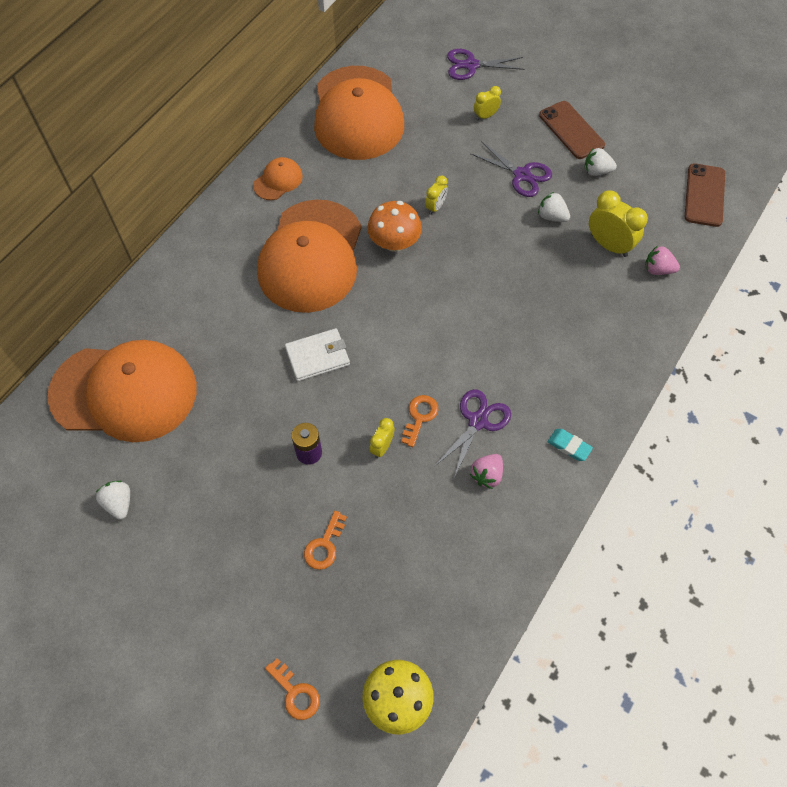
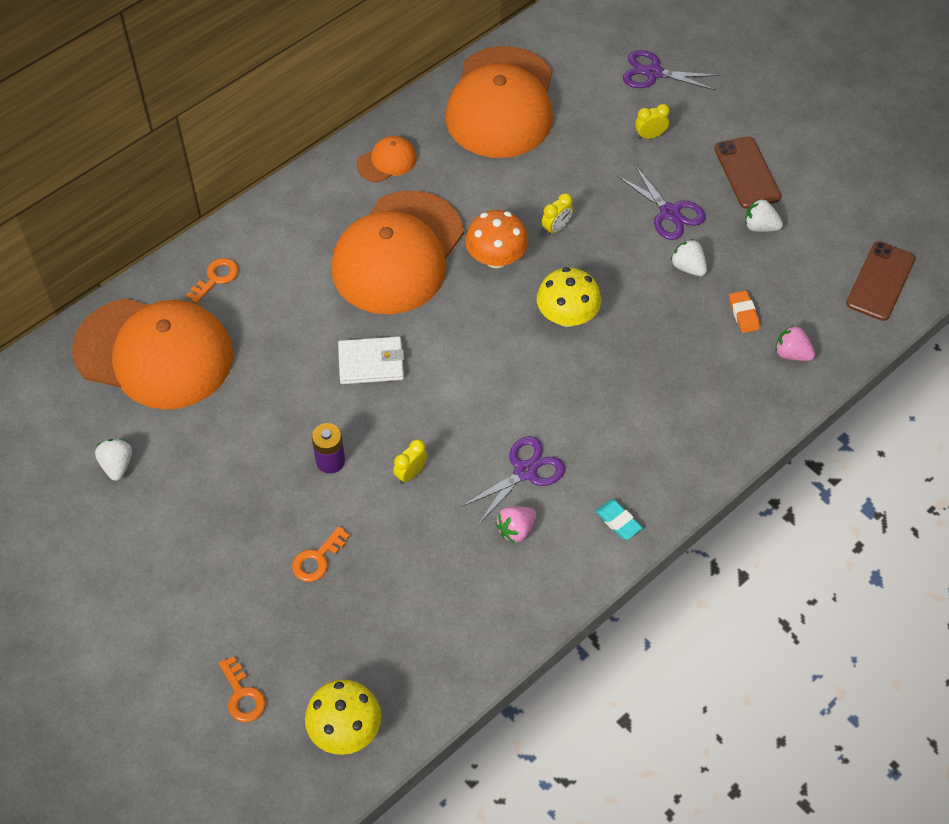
camera: 15 degrees right, 5 degrees down
orange key [401,395,438,447] -> orange key moved to [186,258,238,304]
yellow clock [589,190,648,257] -> orange eraser [729,291,760,333]
none -> yellow mushroom [537,267,601,327]

